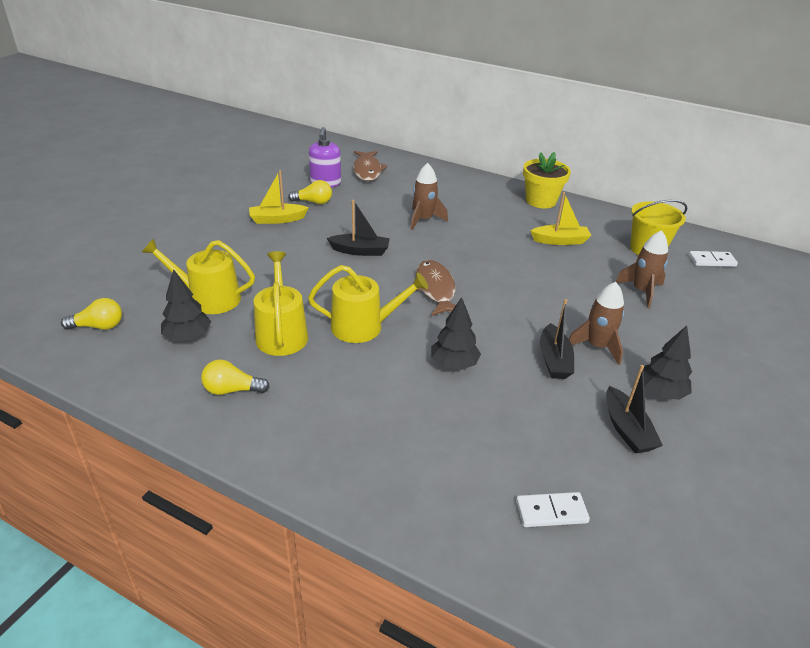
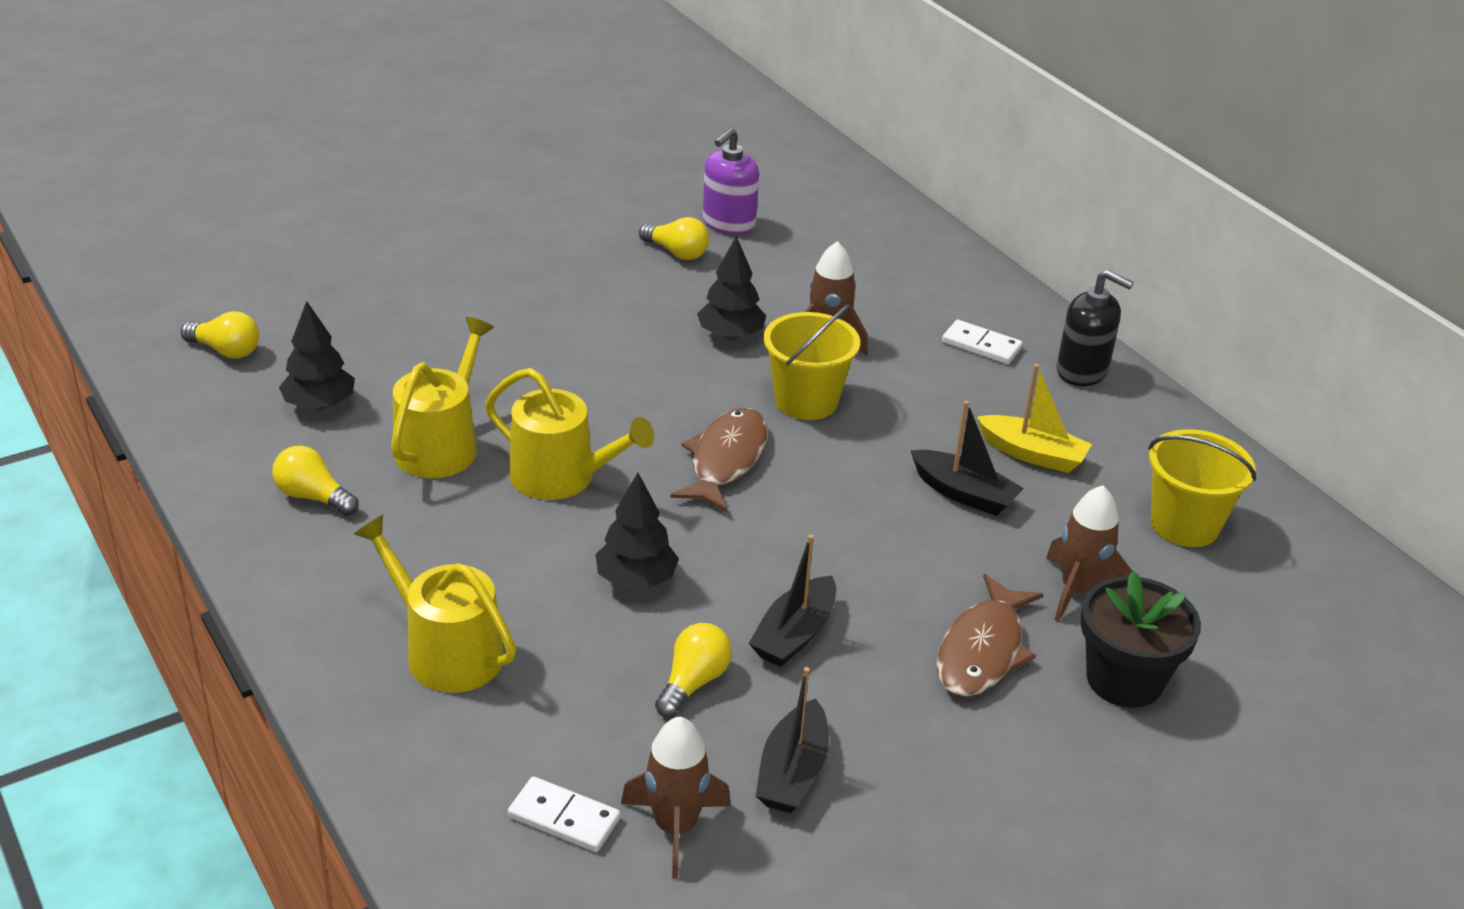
camera: 30 degrees right, 0 degrees up
yellow watering can [142,238,255,314] -> yellow watering can moved to [354,515,516,693]
yellow boat [249,170,309,224] -> none
black boat [327,200,390,256] -> black boat moved to [910,401,1024,516]
brown fish [353,151,387,181] -> brown fish moved to [937,574,1044,697]
yellow flower pot [523,152,571,208] -> black soap dispenser [1057,270,1134,386]
brown rocket [569,282,624,365] -> brown rocket moved to [621,717,731,879]
black tree [643,326,692,400] -> black tree moved to [697,236,766,340]
white domino [689,251,738,267] -> white domino moved to [942,320,1022,364]
none -> yellow light bulb [655,623,732,717]
none -> yellow bucket [764,304,860,420]
none -> black flower pot [1081,571,1201,708]

